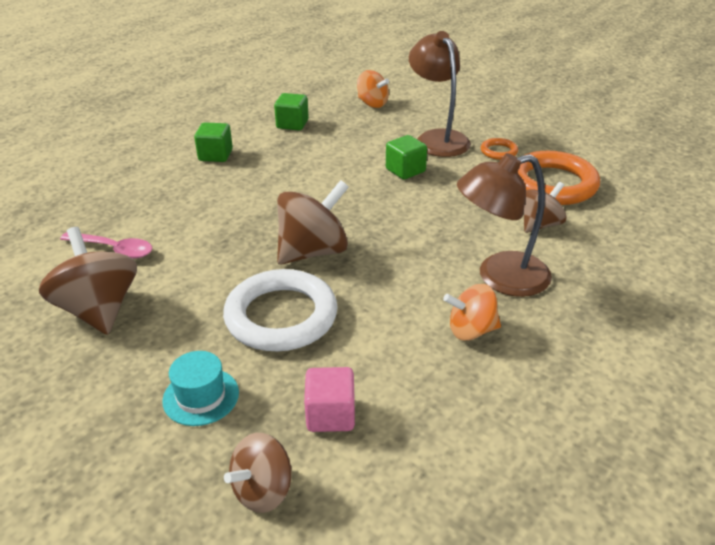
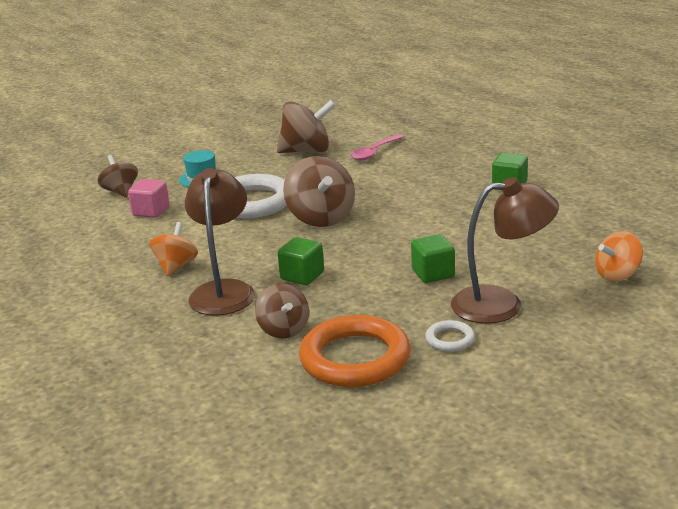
camera: 110 degrees right, 10 degrees down
green cube [274,93,309,130] -> green cube moved to [277,237,324,285]
orange ring [481,138,518,160] -> white ring [425,320,475,352]

